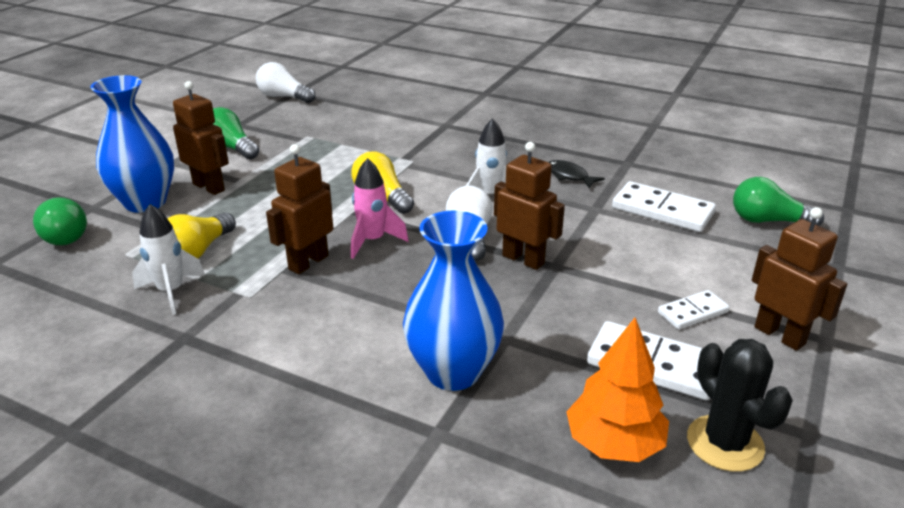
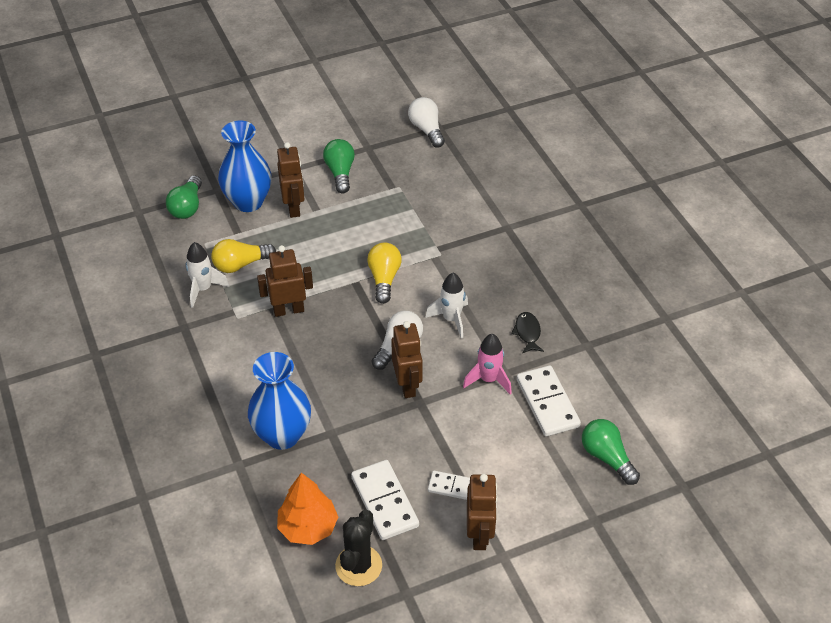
camera: 40 degrees right, 15 degrees up
pink rocket [351,158,409,259] -> pink rocket moved to [463,334,512,394]

